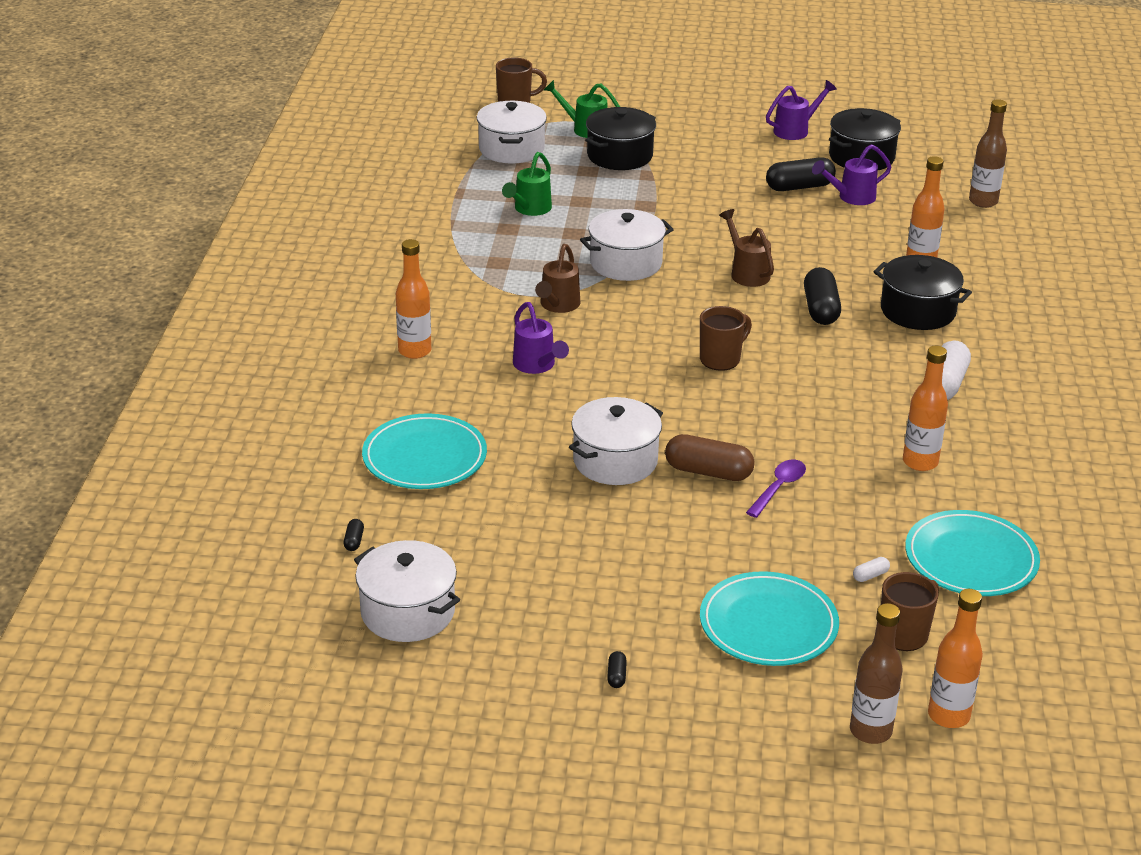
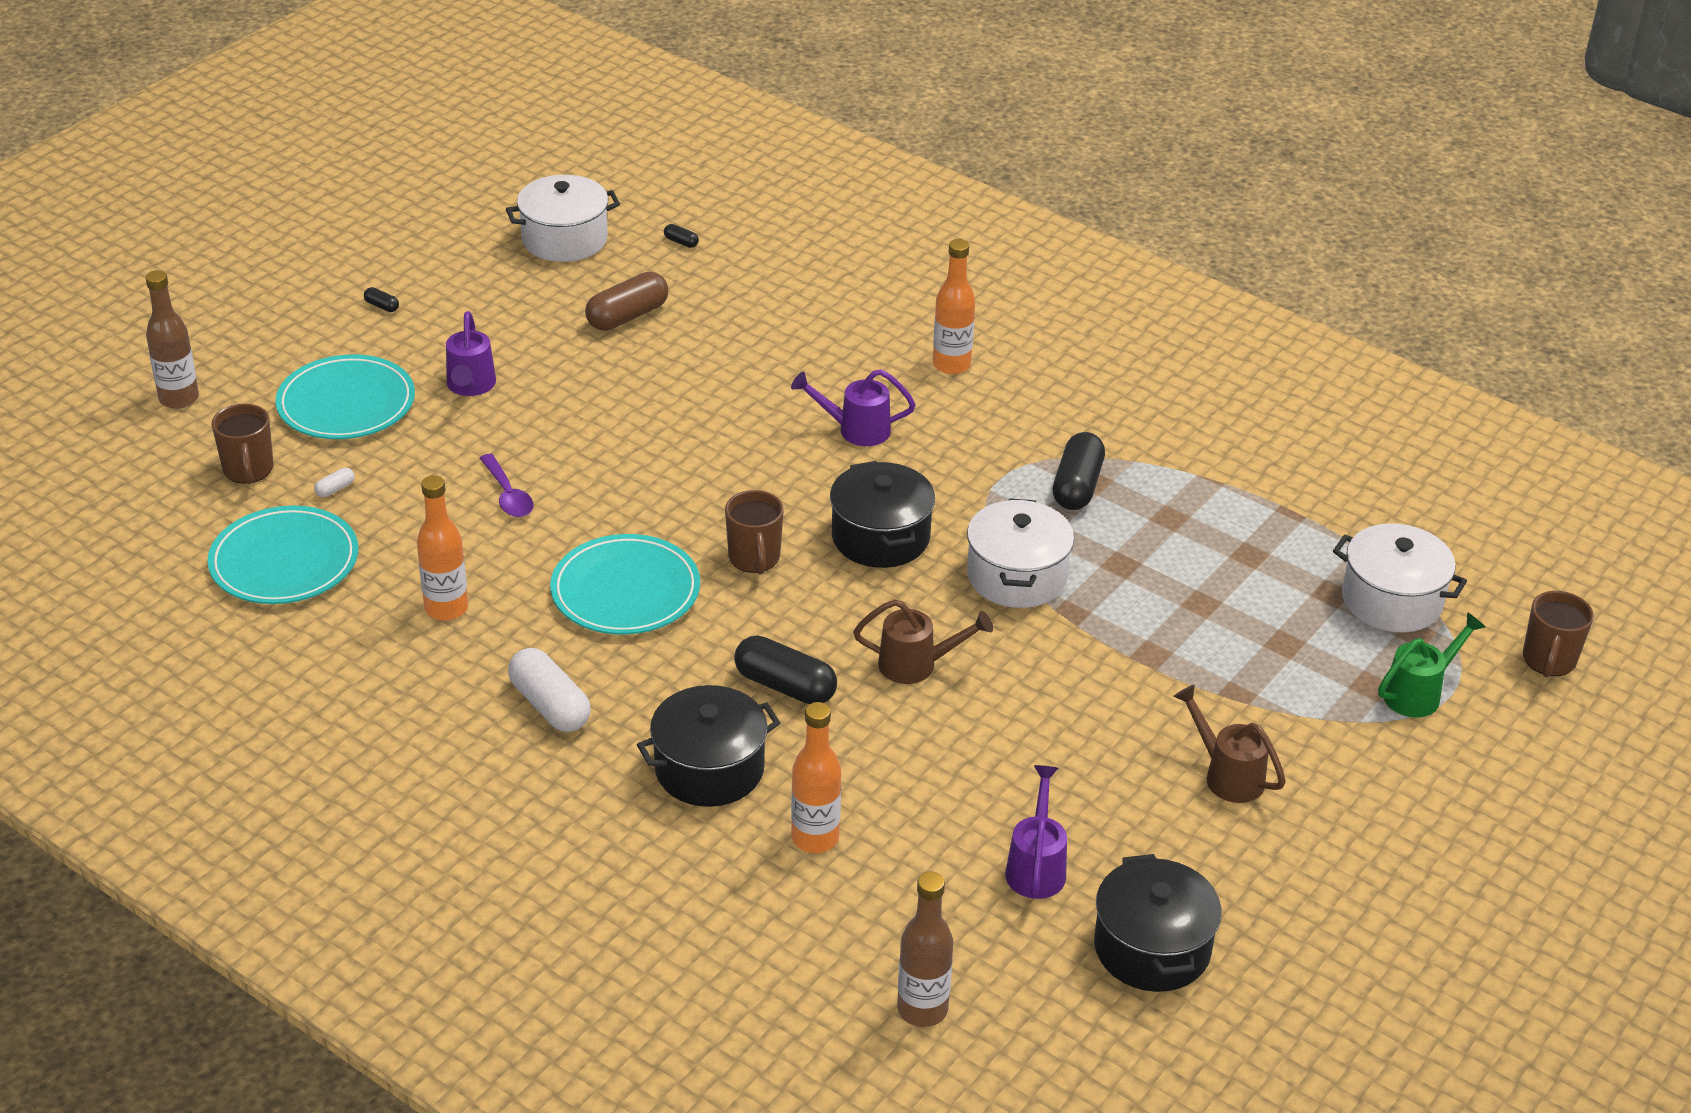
camera: 120 degrees right, 5 degrees up
turquoise plate [362,413,487,489] -> turquoise plate moved to [550,534,700,635]
green watering can [502,152,552,216] -> none
brown watering can [535,244,580,313] -> brown watering can moved to [1173,684,1286,803]
white pot [569,397,663,485] -> none
black pot [585,107,656,170] -> black pot moved to [830,461,935,568]
brown capsule [665,434,755,481] -> brown capsule moved to [585,272,668,331]
purple watering can [766,80,837,140] -> purple watering can moved to [446,311,496,396]
black capsule [766,158,836,191] -> black capsule moved to [1053,432,1105,510]
white capsule [853,557,890,582] -> white capsule turned 45 degrees clockwise [314,468,355,497]
orange bottle [928,589,983,728] -> none

